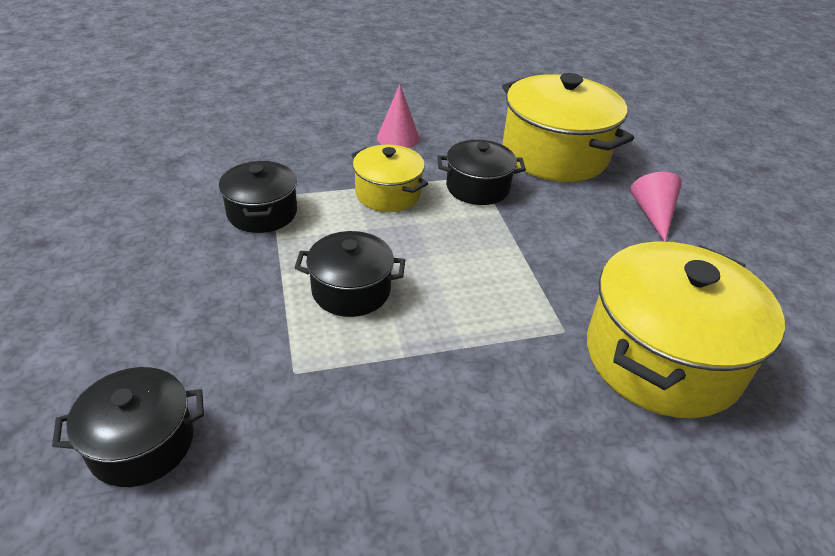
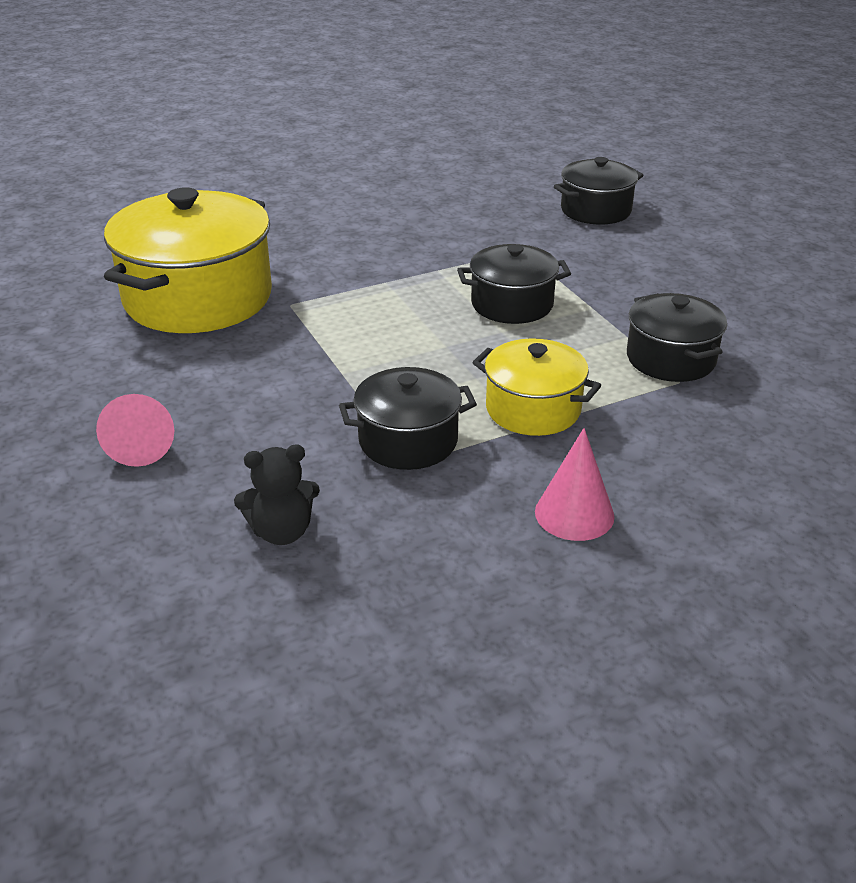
camera: 170 degrees right, 5 degrees down
yellow pot [502,73,634,182] -> black teddy bear [234,444,320,545]

